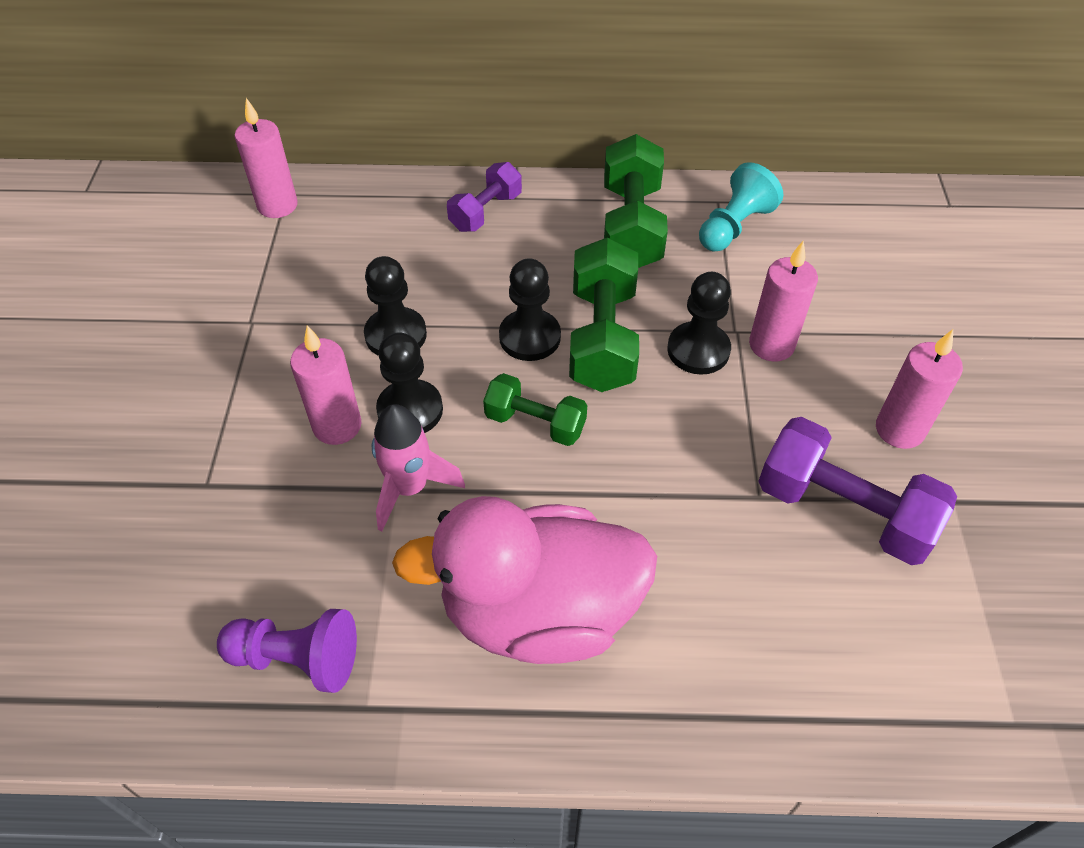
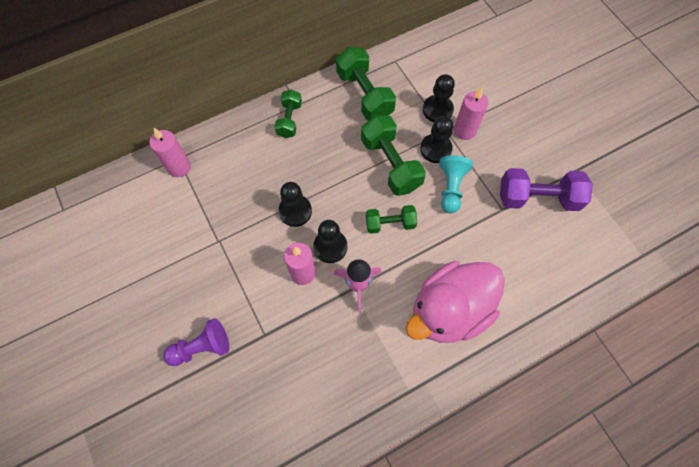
camera: 30 degrees left, 15 degrees up
purple pawn [217,609,357,693] -> purple pawn moved to [163,318,229,366]
purple dumbbell [447,162,522,232] -> green dumbbell [275,89,302,138]
black pawn [499,258,561,361] -> black pawn moved to [423,74,455,122]
turquoise pawn [699,162,783,251] -> turquoise pawn moved to [439,155,473,213]
pink candle [876,329,963,449] -> none

